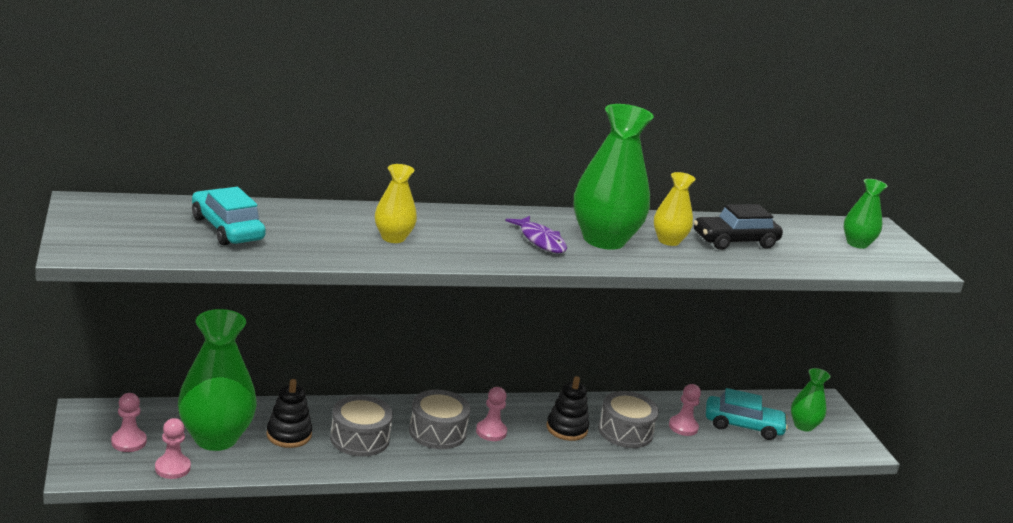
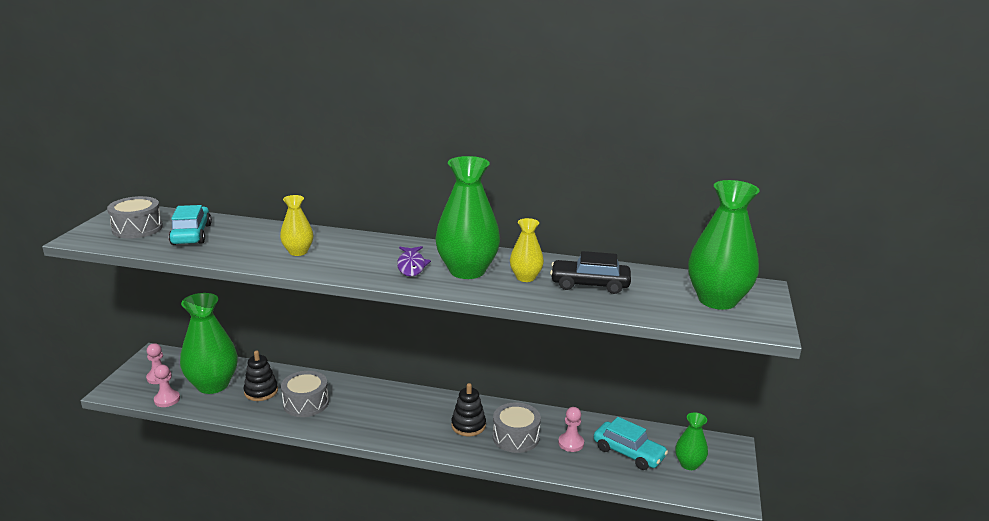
camera: 30 degrees right, 0 degrees up
grey drum [409,390,470,449] -> grey drum moved to [107,196,163,239]
pink pawn [476,387,507,441] -> none
green vase [844,179,887,249] -> green vase [688,180,760,310], size x1.91

